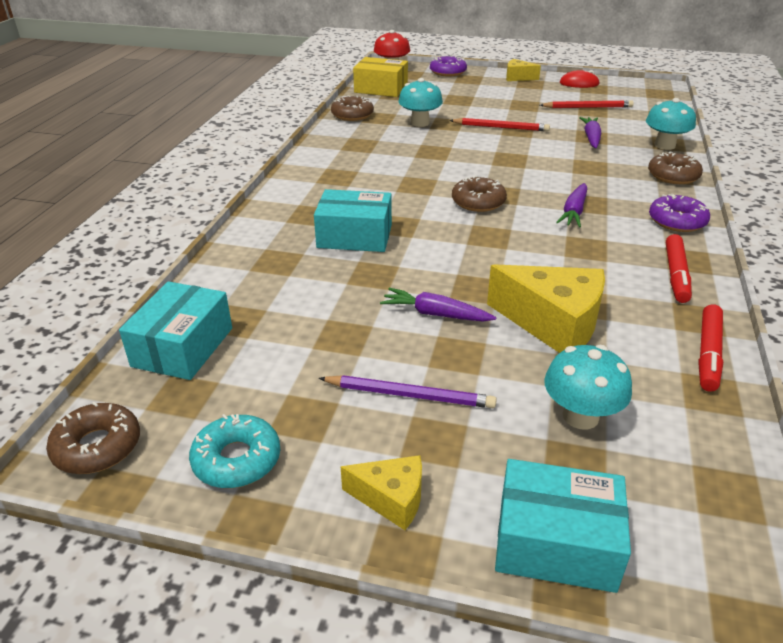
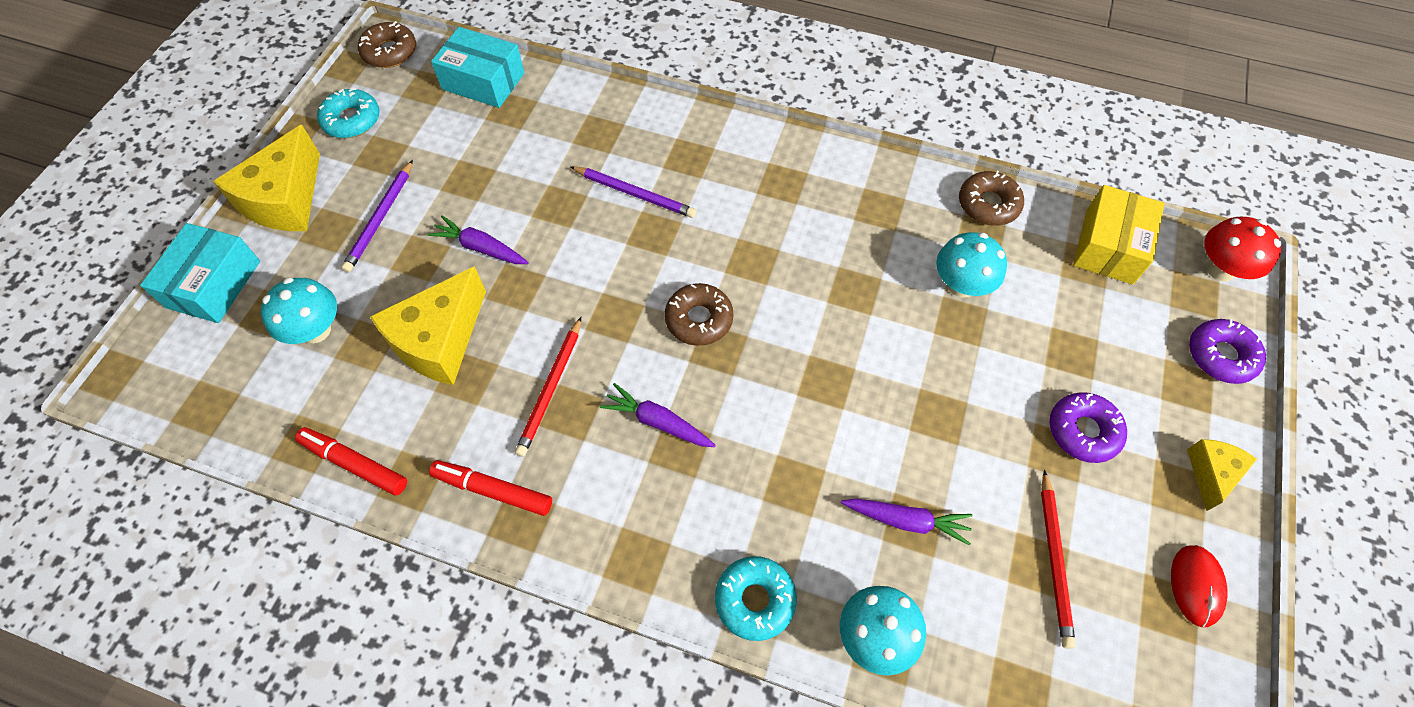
camera: 95 degrees right, 25 degrees up
turquoise box [314,189,392,252] -> purple pencil [570,166,696,218]
yellow cheese [341,455,422,530] -> yellow cheese [213,125,320,231], size x1.83
purple carrot [380,288,497,322] -> purple carrot turned 90 degrees counterclockwise [427,216,529,264]
red pencil [449,118,550,131] -> red pencil moved to [515,317,581,457]
brown donut [648,151,703,184] -> turquoise donut [715,556,797,641]
purple donut [649,194,710,232] -> purple donut moved to [1050,392,1127,463]

